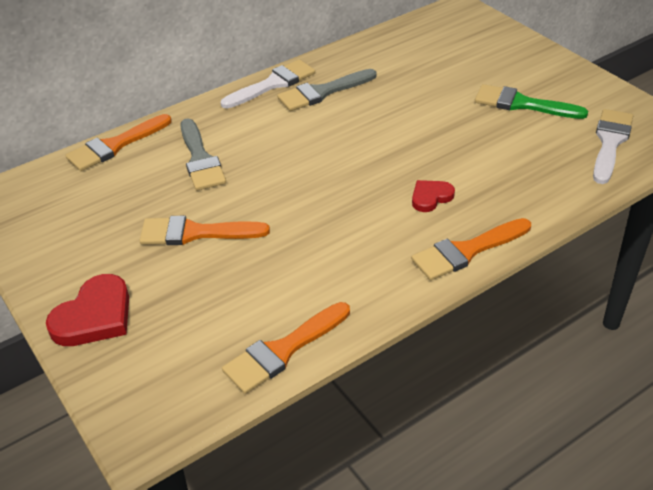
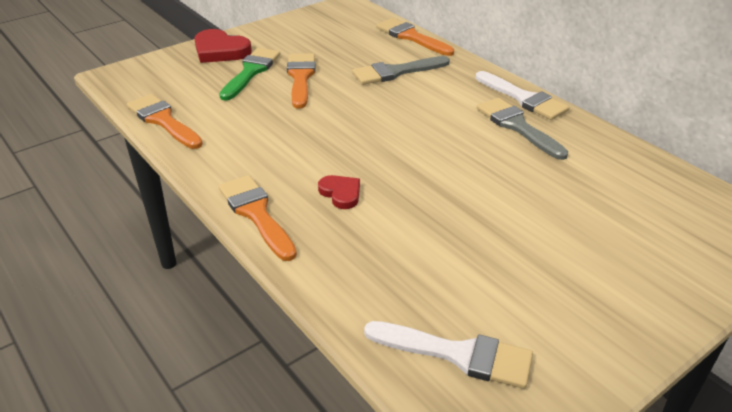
camera: 85 degrees right, 5 degrees down
green brush [475,84,588,119] -> green brush moved to [219,48,280,101]

